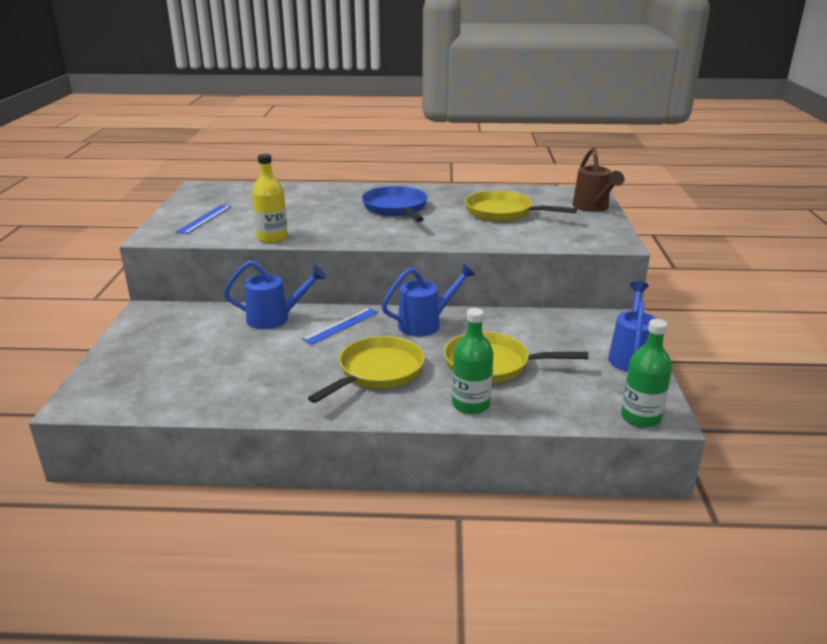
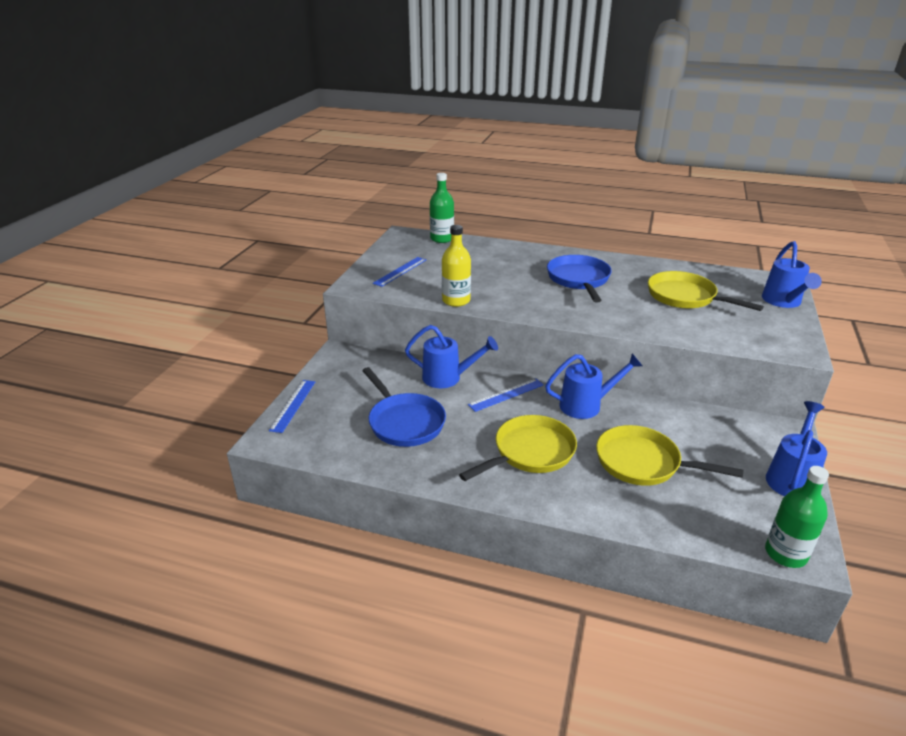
camera: 15 degrees right, 5 degrees up
green bottle [452,308,494,414] -> green bottle moved to [430,173,454,243]
brown watering can [573,148,624,212] -> blue watering can [762,241,822,308]
none -> blue ruler [269,380,315,433]
none -> blue pan [362,367,446,447]

